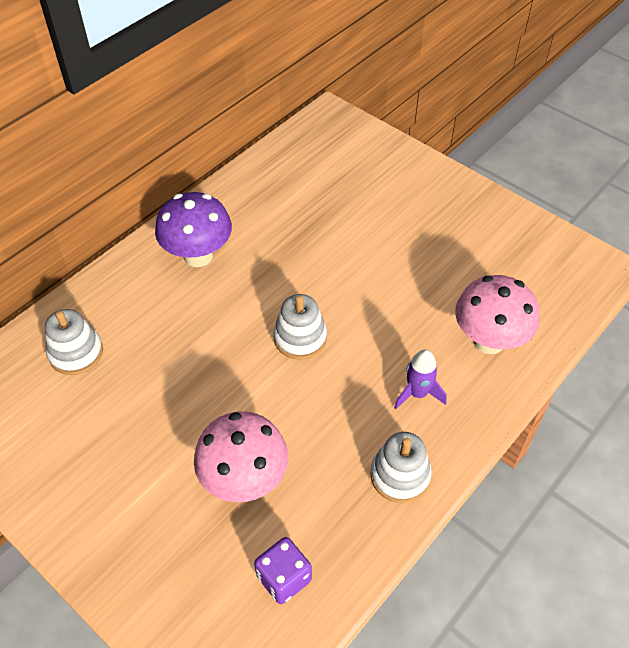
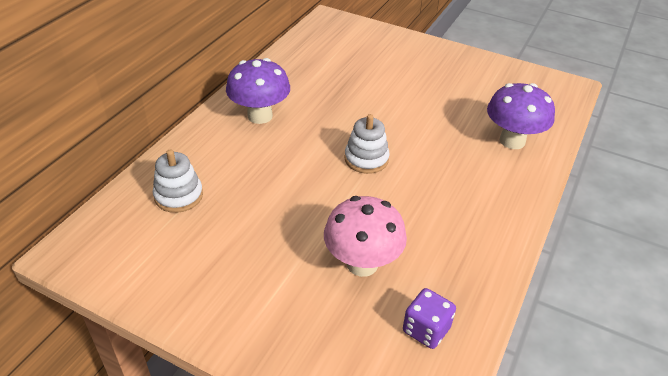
camera: 15 degrees left, 10 degrees down
white stacking toy [370,432,431,503] -> none
purple rocket [394,349,447,409] -> none
pink mushroom [455,275,539,354] -> purple mushroom [487,83,555,149]

